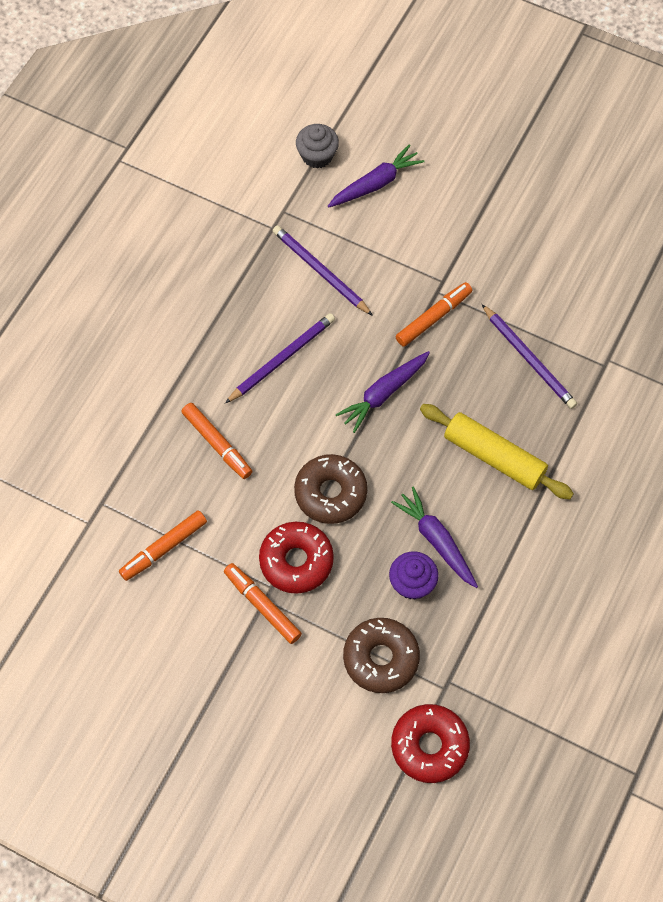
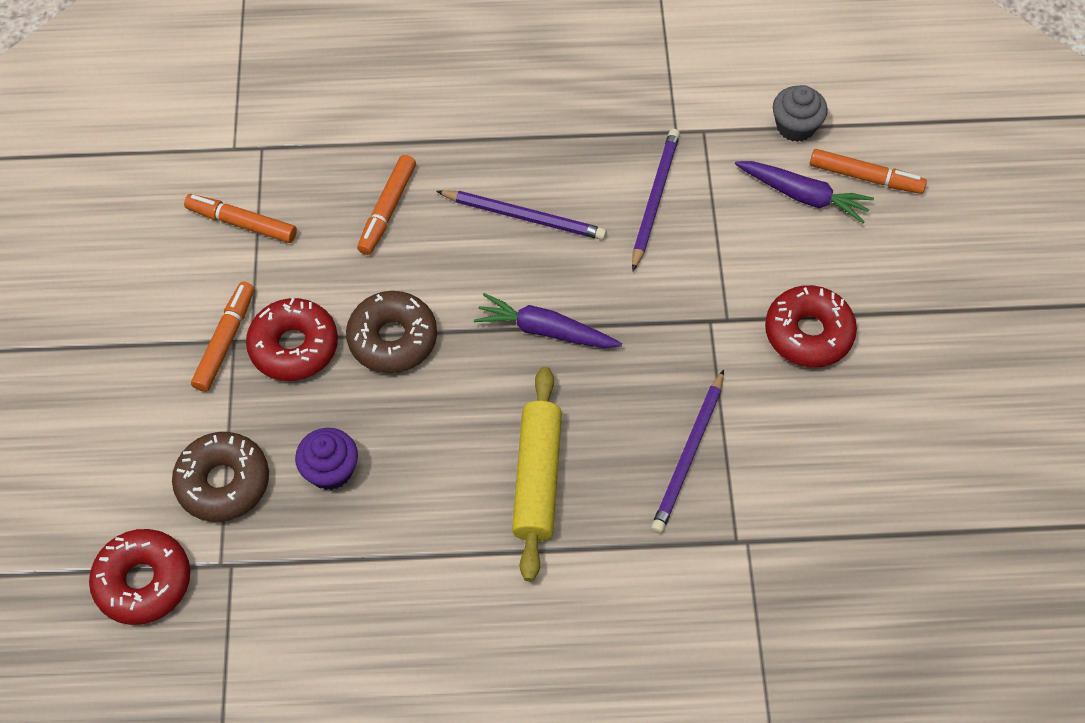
camera: 60 degrees right, 5 degrees down
purple carrot [391,487,478,588] -> none
orange marker [395,282,472,347] -> orange marker moved to [810,149,927,194]
none -> red donut [765,285,857,367]

